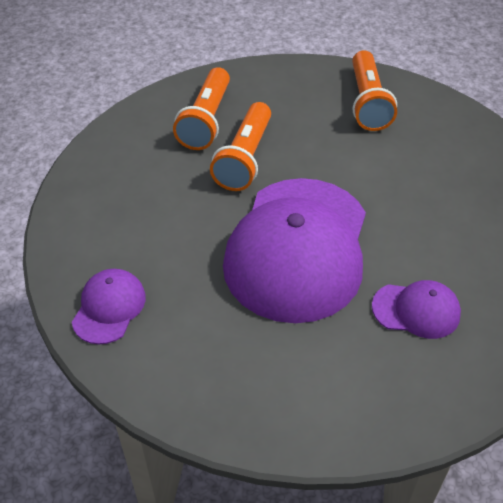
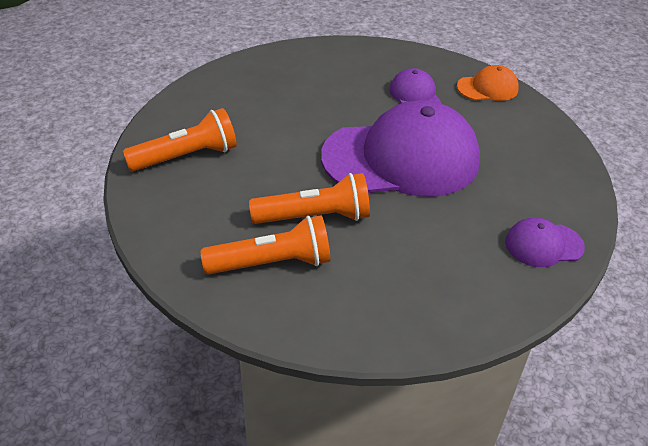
camera: 115 degrees left, 5 degrees down
none -> orange cap [457,65,519,101]

